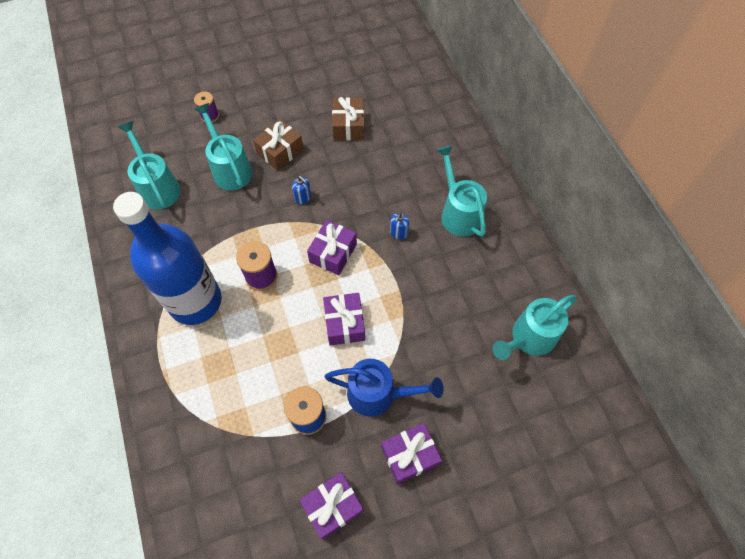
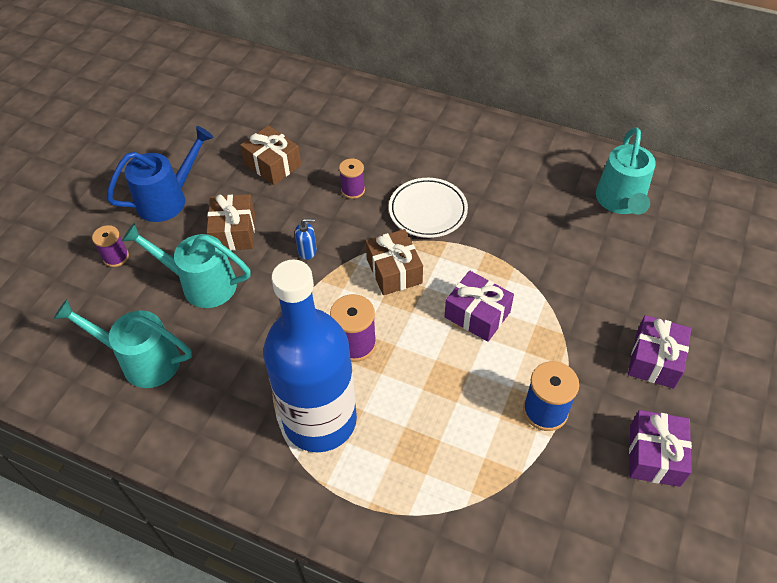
camera: 45 degrees left, 10 degrees down
purple gift [307,220,357,275] -> brown gift [366,229,423,295]
blue watering can [325,359,444,417] -> blue watering can moved to [106,126,214,222]
blue soap dispenser [390,212,409,239] -> white plate [389,178,468,238]
turquoise watering can [437,145,487,237] -> none
none -> purple spool [339,158,365,199]

